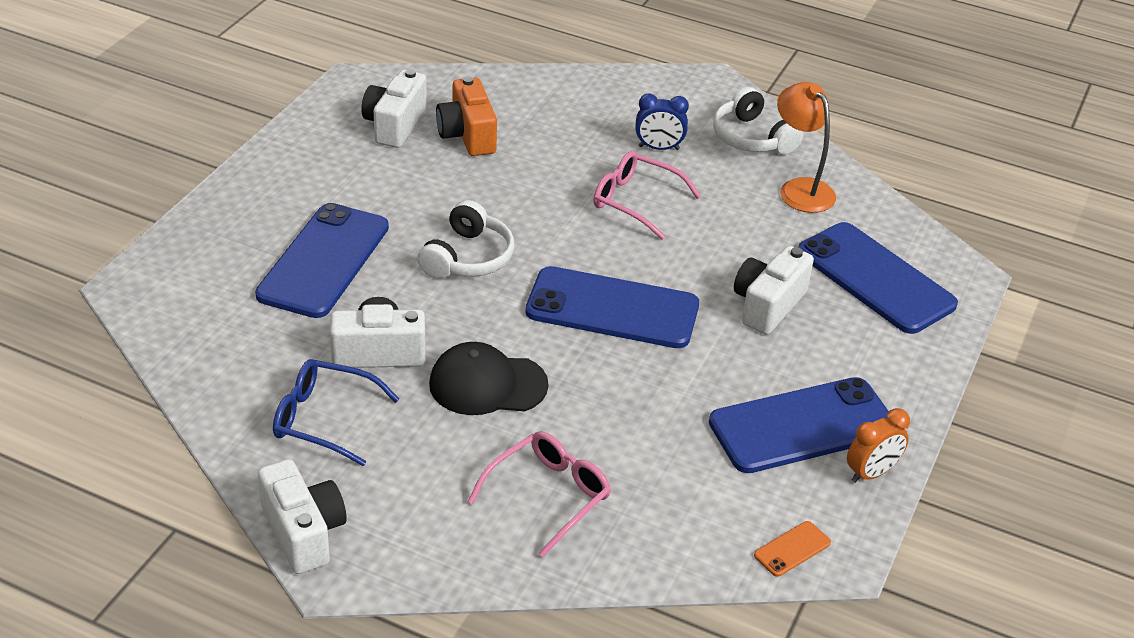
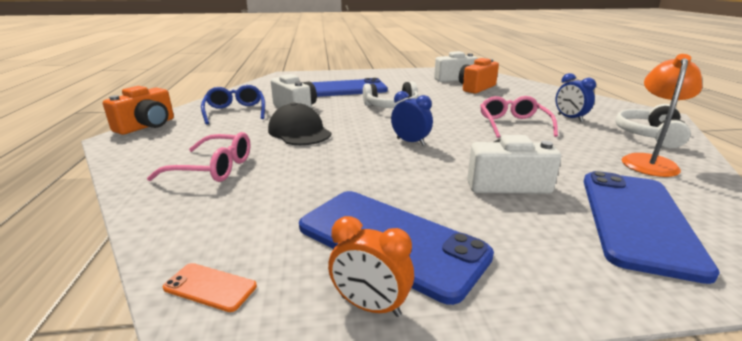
camera: 60 degrees right, 15 degrees down
white camera [258,459,346,574] -> orange camera [103,86,174,135]
blue phone [525,266,699,348] -> blue clock [391,91,433,146]

